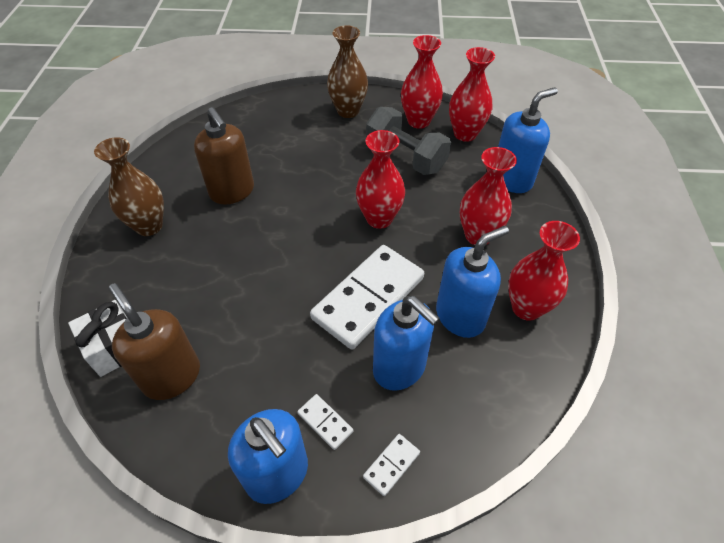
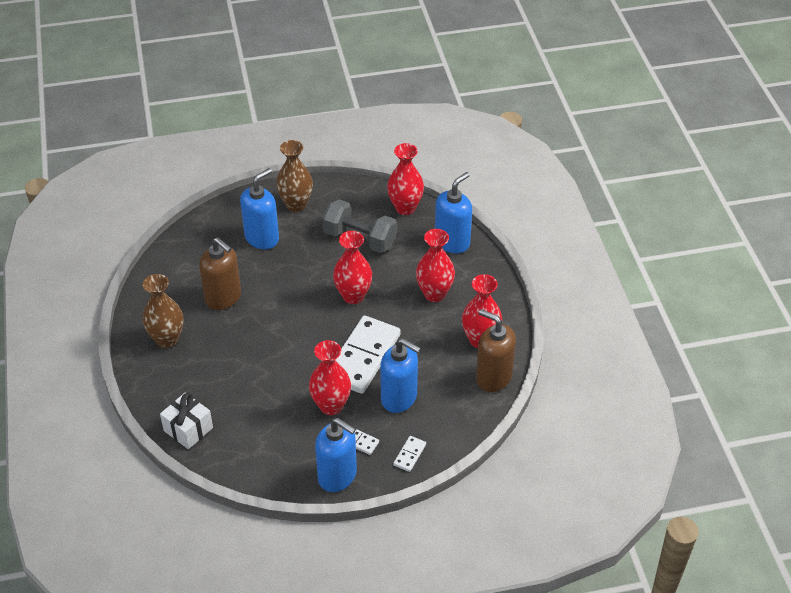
camera: 15 degrees left, 5 degrees down
brown soap dispenser [108,283,200,400] -> brown soap dispenser moved to [476,309,516,392]
red vase [401,35,443,129] -> red vase moved to [309,340,351,415]
blue soap dispenser [436,226,509,338] -> blue soap dispenser moved to [240,168,279,249]

